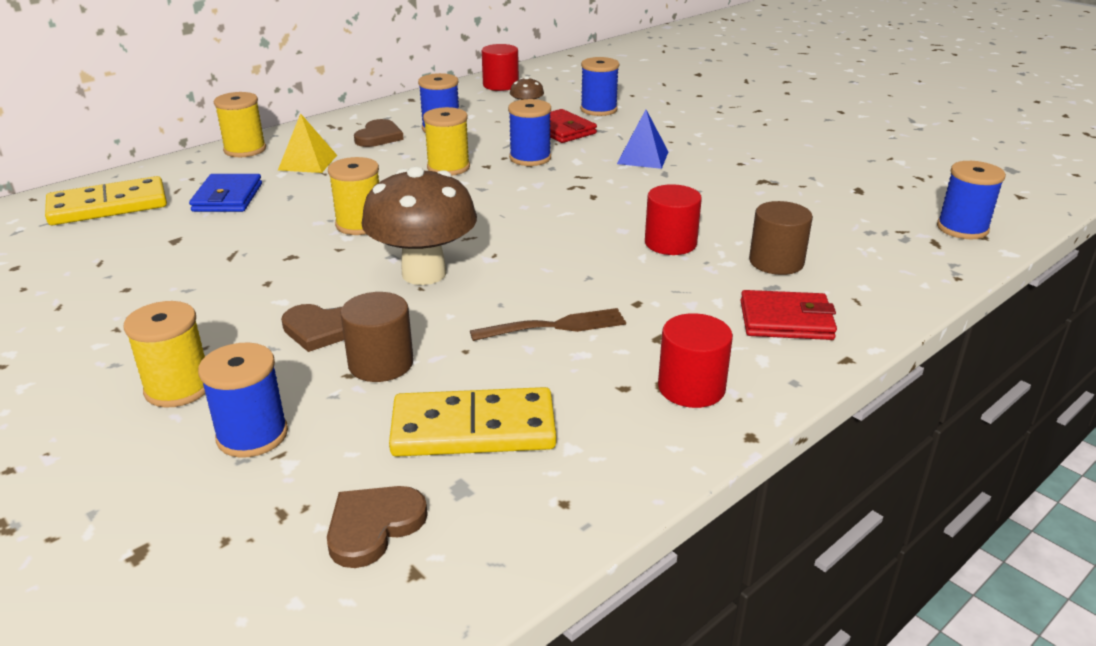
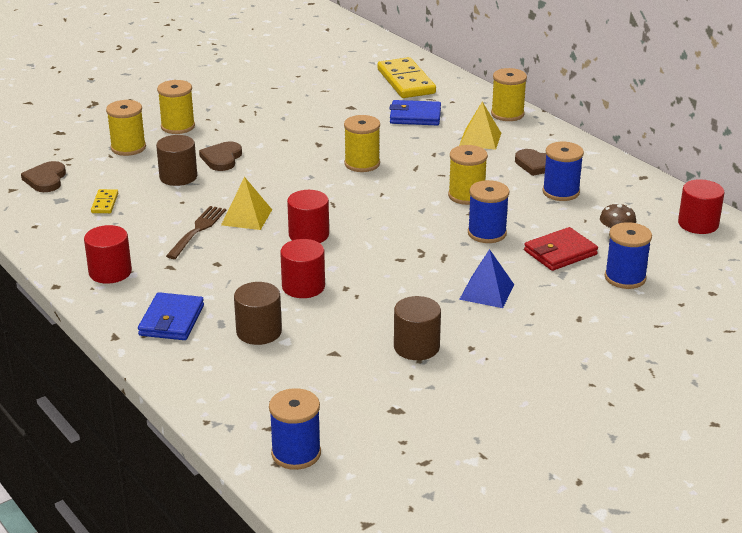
camera: 95 degrees right, 0 degrees up
blue spool [198,342,288,458] -> yellow spool [106,100,146,156]
brown heart [327,486,428,568] -> brown heart turned 135 degrees counterclockwise [21,161,66,192]
brown mushroom [361,166,477,285] -> none
yellow domino [389,387,556,457] -> yellow domino [91,189,118,213], size x0.46
brown fork [470,308,626,341] -> brown fork turned 150 degrees counterclockwise [166,206,226,259]
red wallet [740,290,837,340] -> blue wallet [138,292,204,340]
none -> yellow pyramid [221,177,272,230]
none -> red cylinder [287,190,329,243]
none -> brown cylinder [394,296,441,360]

